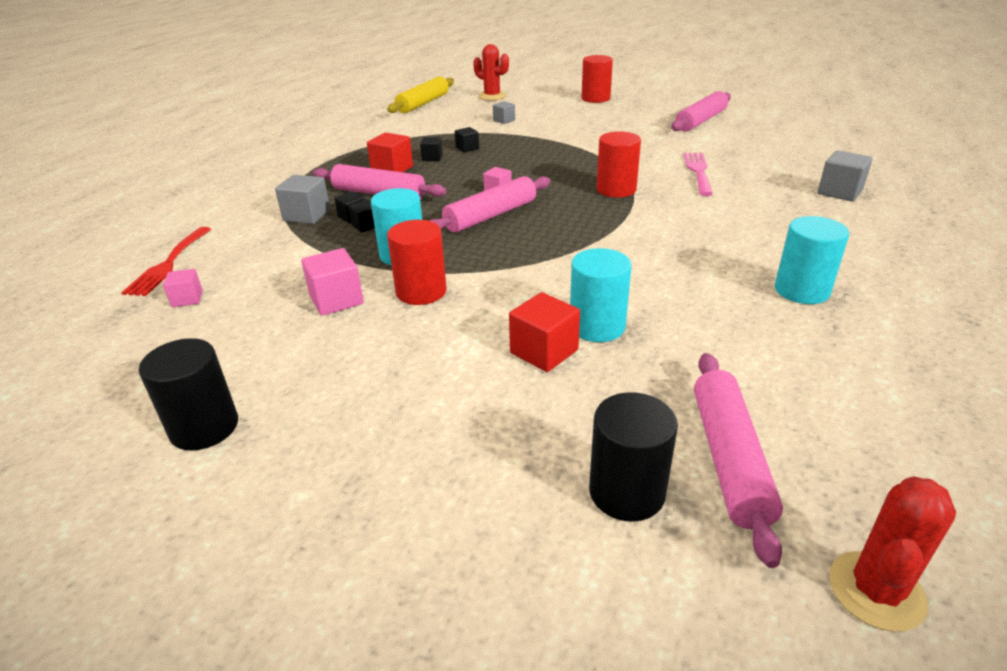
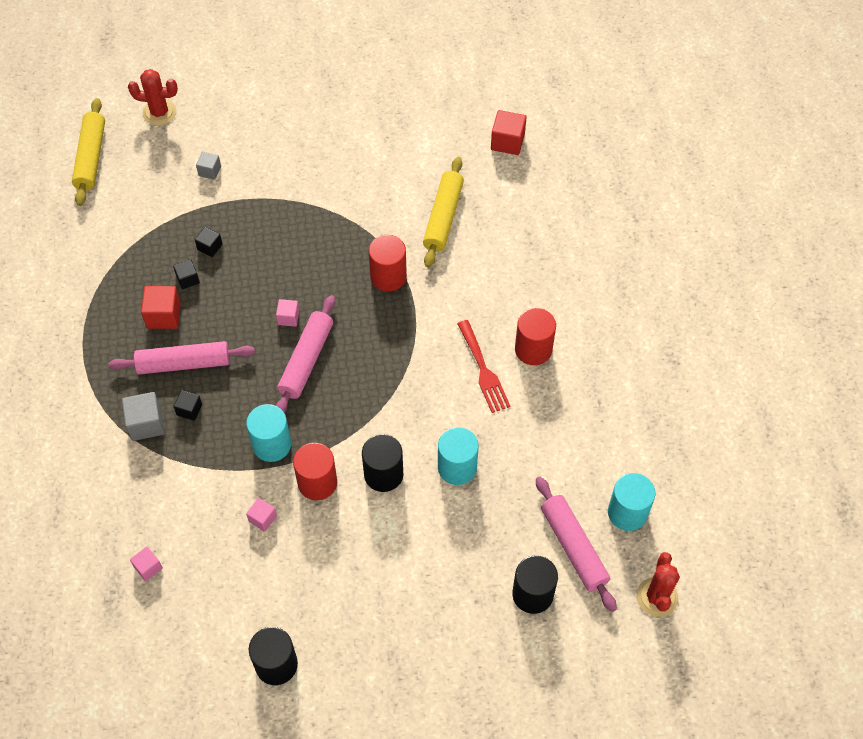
camera: 30 degrees left, 25 degrees up
red fork [121,227,211,296] -> red fork moved to [457,320,511,413]
pink cube [301,248,364,316] -> pink cube [246,498,277,532], size x0.61
black cube [348,199,375,233] -> none
red cube [509,292,580,372] -> red cube moved to [491,110,527,155]
red cylinder [582,55,613,103] -> red cylinder moved to [515,308,556,365]
pink rolling pin [671,91,731,132] -> none
pink fork [683,153,713,196] -> yellow rolling pin [423,157,464,268]
turquoise cylinder [775,216,849,304] -> turquoise cylinder moved to [608,473,655,531]
grey cube [818,150,873,201] -> none
none -> black cylinder [362,434,403,492]

